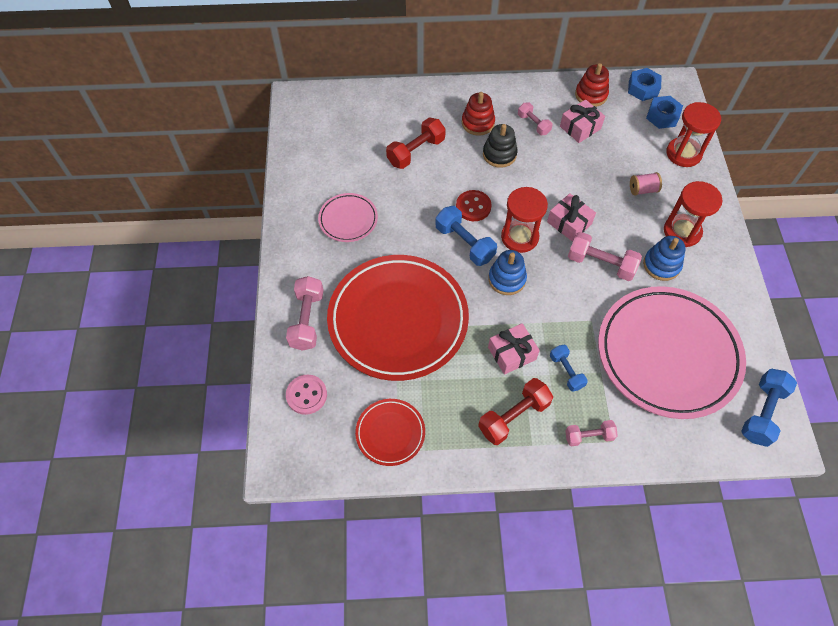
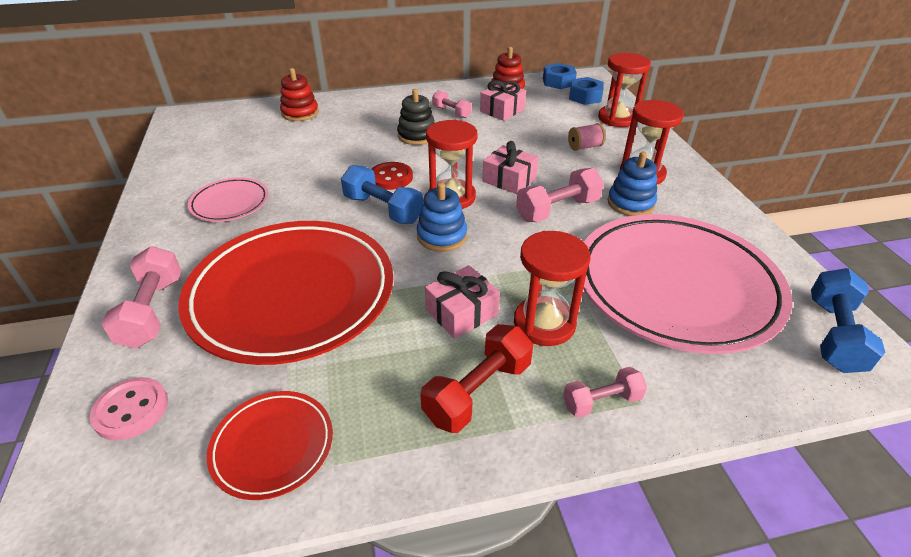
camera: 10 degrees left, 20 degrees down
red dumbbell [386,118,446,169] -> none
red stacking toy [462,92,495,136] -> red stacking toy moved to [280,68,319,121]
blue dumbbell [550,345,588,392] -> red hourglass [514,231,591,346]
pink dumbbell [568,232,642,281] -> pink dumbbell turned 45 degrees counterclockwise [516,168,604,222]

